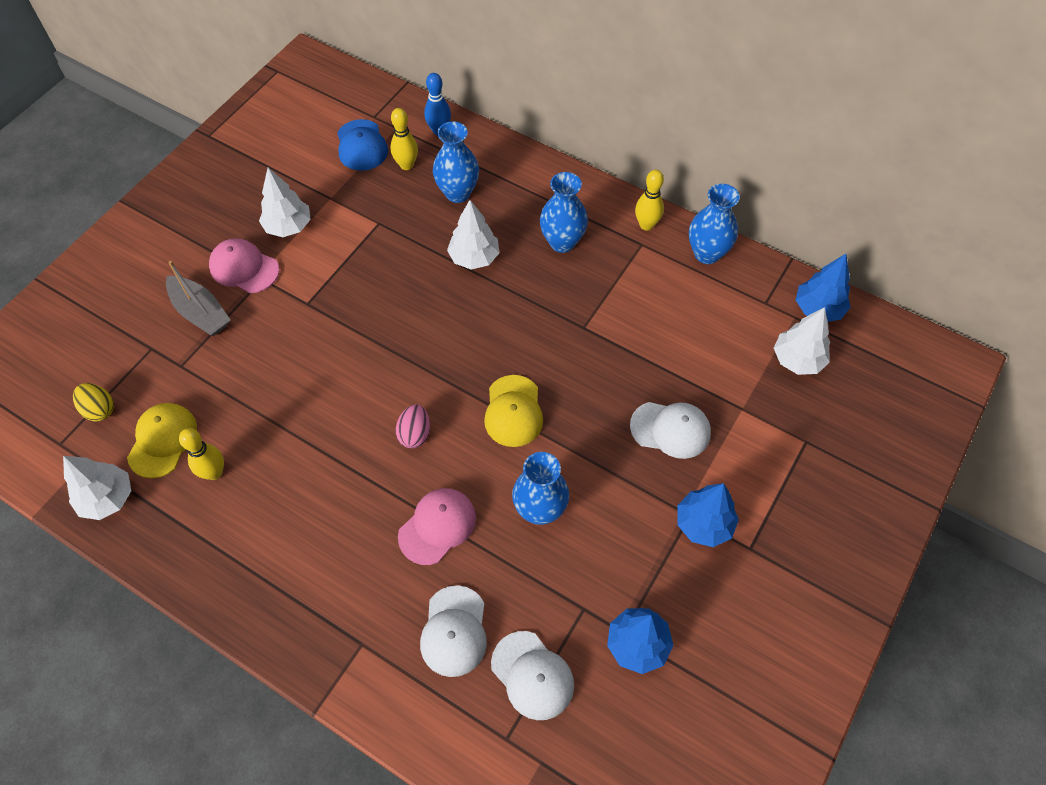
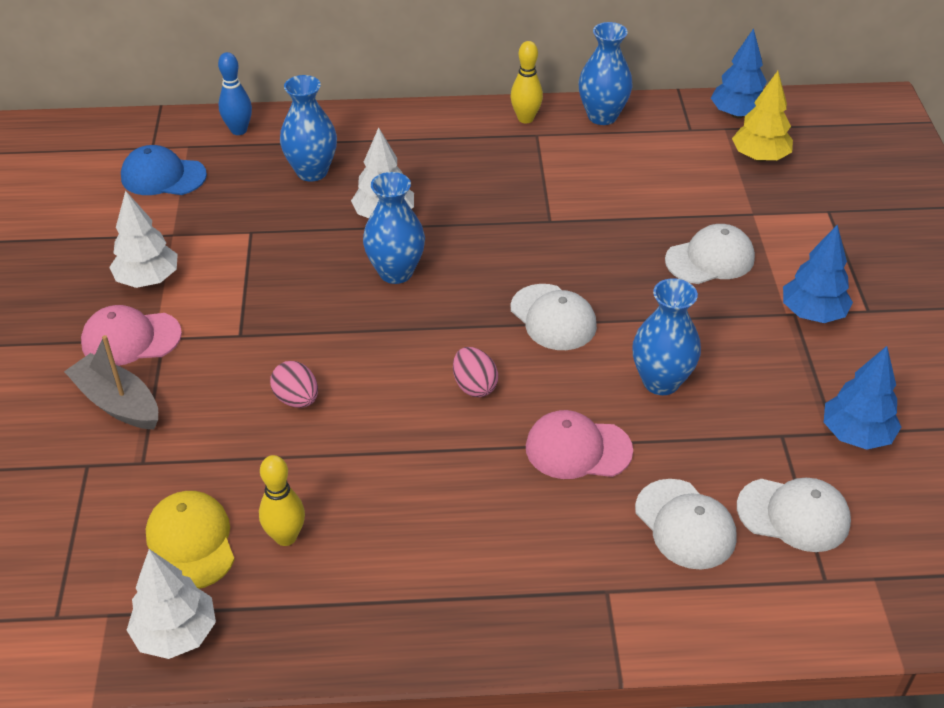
camera: 35 degrees left, 15 degrees down
yellow egg [73,383,114,421] -> none
grey boat [166,261,230,336] -> grey boat turned 150 degrees counterclockwise [64,335,158,429]
blue cap [337,119,388,171] -> blue cap turned 150 degrees clockwise [121,145,207,195]
yellow bowling pin [390,108,418,170] -> none
pink cap [398,488,476,565] -> pink cap turned 90 degrees counterclockwise [526,410,633,479]
yellow cap [484,375,543,447] -> white cap [511,284,597,350]
blue vase [540,172,588,253] -> blue vase moved to [363,172,425,284]
white tree [774,307,830,375] -> yellow tree [732,71,793,162]
none -> pink egg [270,361,318,408]

